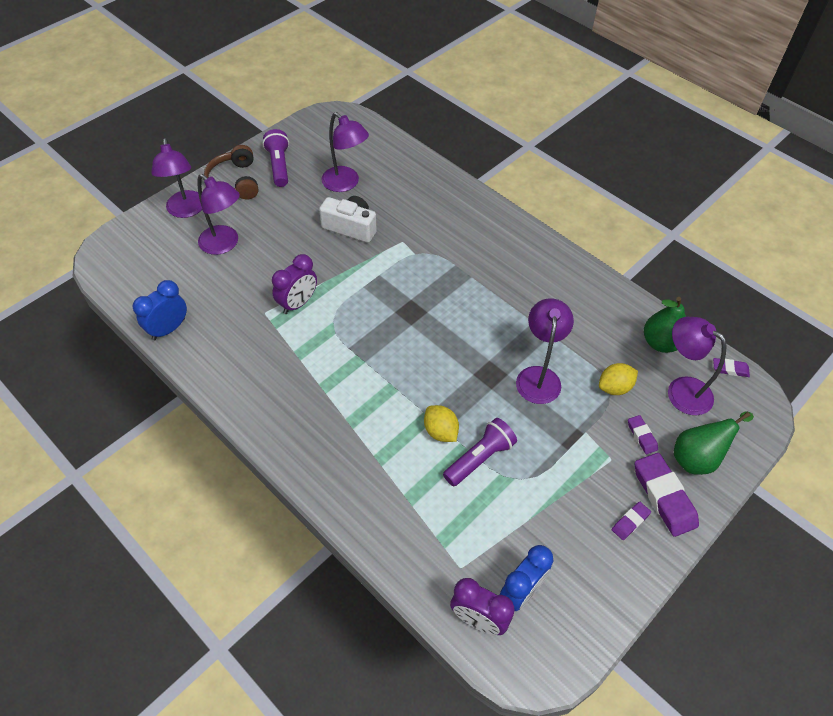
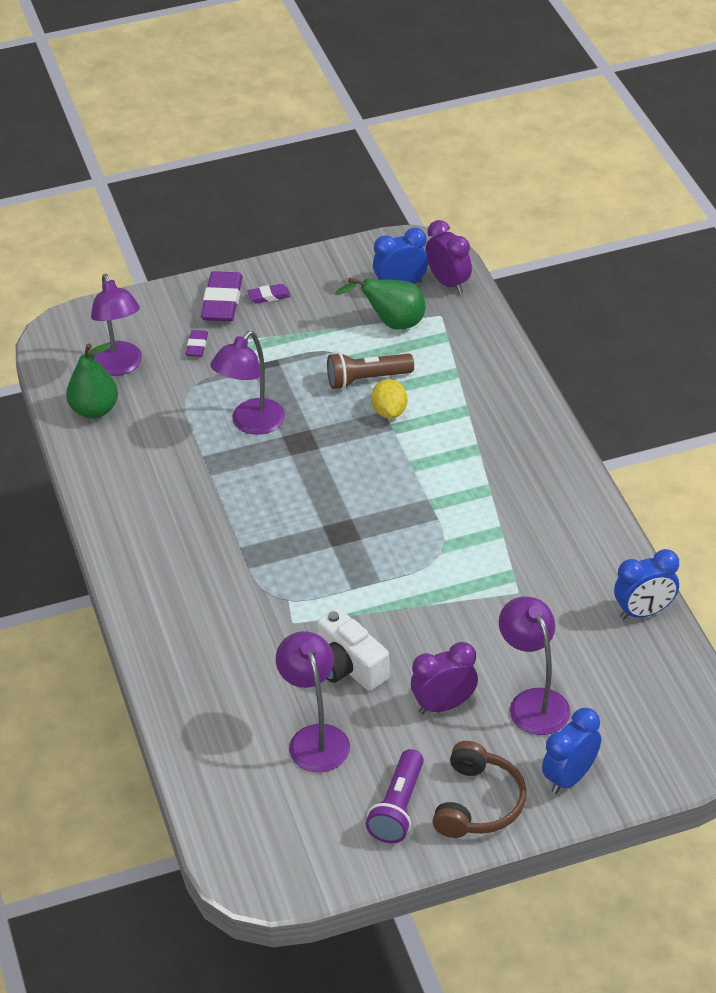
camera: 150 degrees left, 10 degrees down
purple lamp [151,138,202,218] -> blue clock [542,708,601,794]
purple clock [272,254,317,314] -> purple clock moved to [411,642,478,714]
purple flashlight [443,418,517,486] -> brown flashlight [327,352,414,390]
yellow lemon [599,363,638,395] -> none
green pear [674,412,754,475] -> green pear moved to [335,277,426,330]
purple eraser [713,358,750,377] -> none

